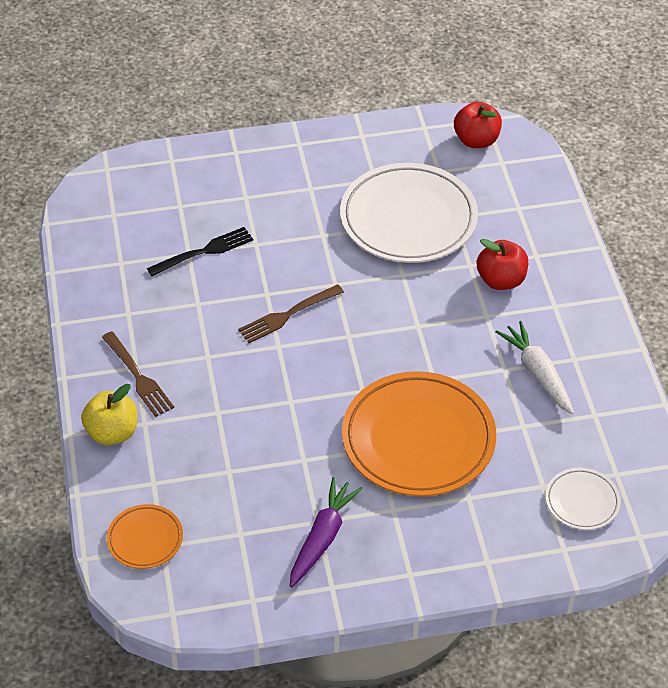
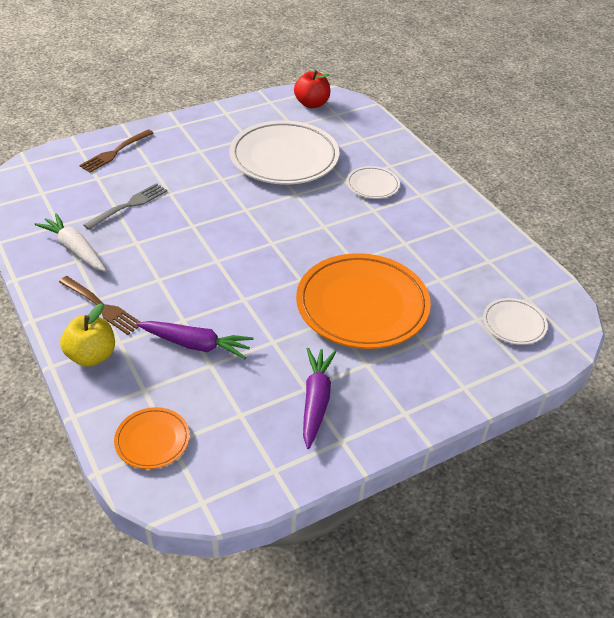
camera: 20 degrees left, 5 degrees down
black fork [147,227,253,276] -> grey fork [84,183,167,230]
brown fork [238,285,344,343] -> brown fork moved to [79,129,154,173]
red apple [477,239,528,290] -> white plate [347,166,400,199]
white carrot [496,321,574,414] -> white carrot moved to [35,213,106,272]
none -> purple carrot [137,321,254,359]

